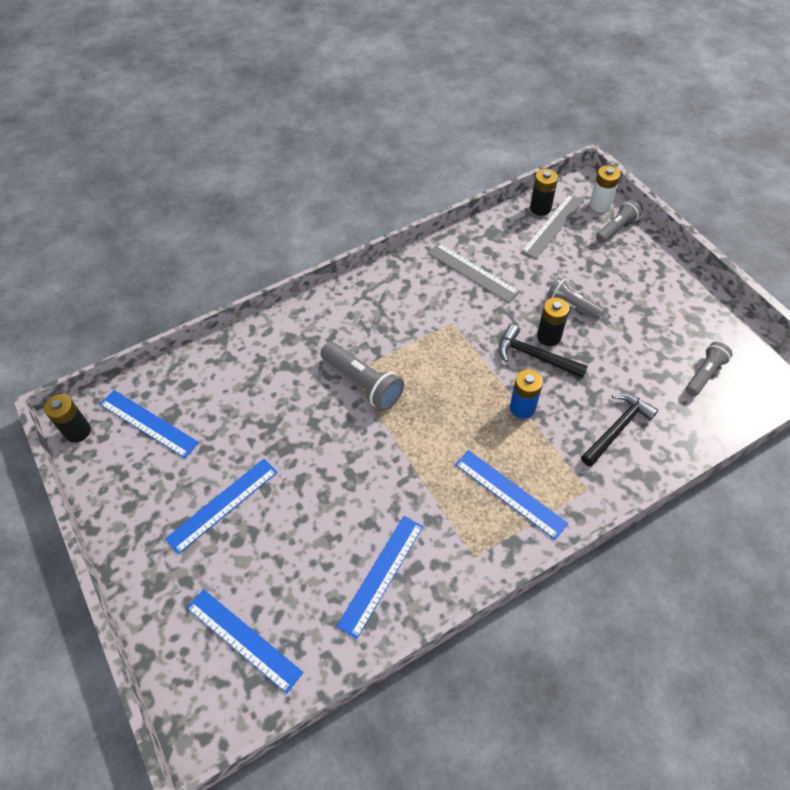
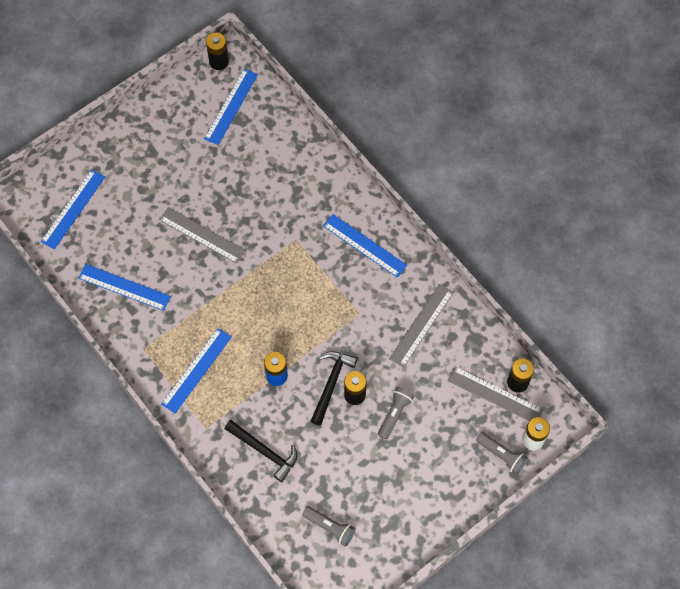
camera: 80 degrees right, 10 degrees up
blue ruler [165,459,278,554] -> blue ruler moved to [323,214,407,278]
grey flashlight [321,342,404,411] -> none
none -> grey ruler [159,207,246,264]

